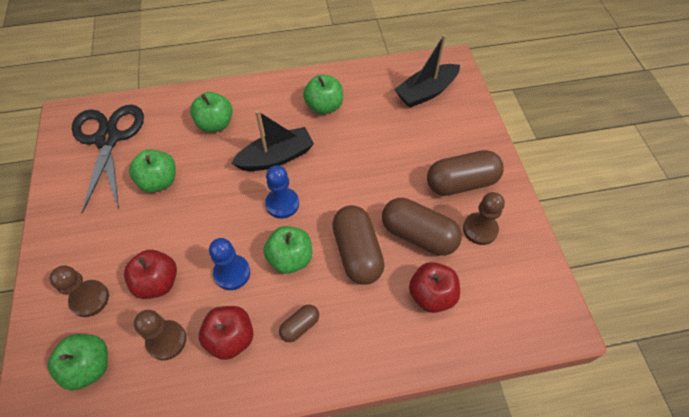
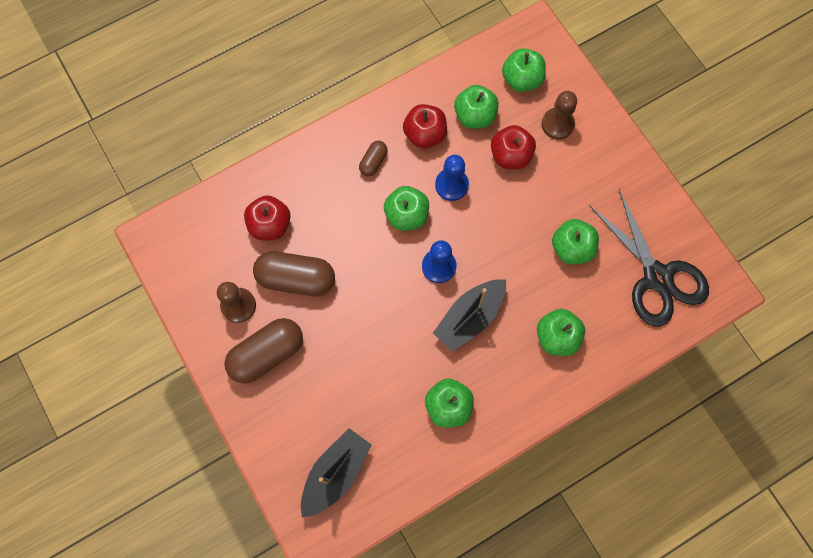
camera: 160 degrees right, 15 degrees up
brown pawn [134,310,186,360] -> green apple [454,85,499,129]
brown capsule [332,205,385,285] -> none

